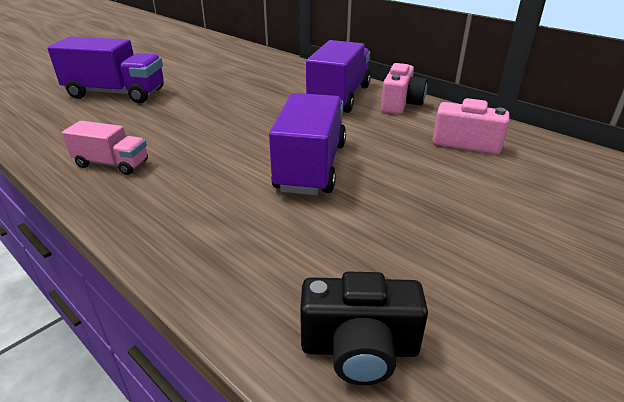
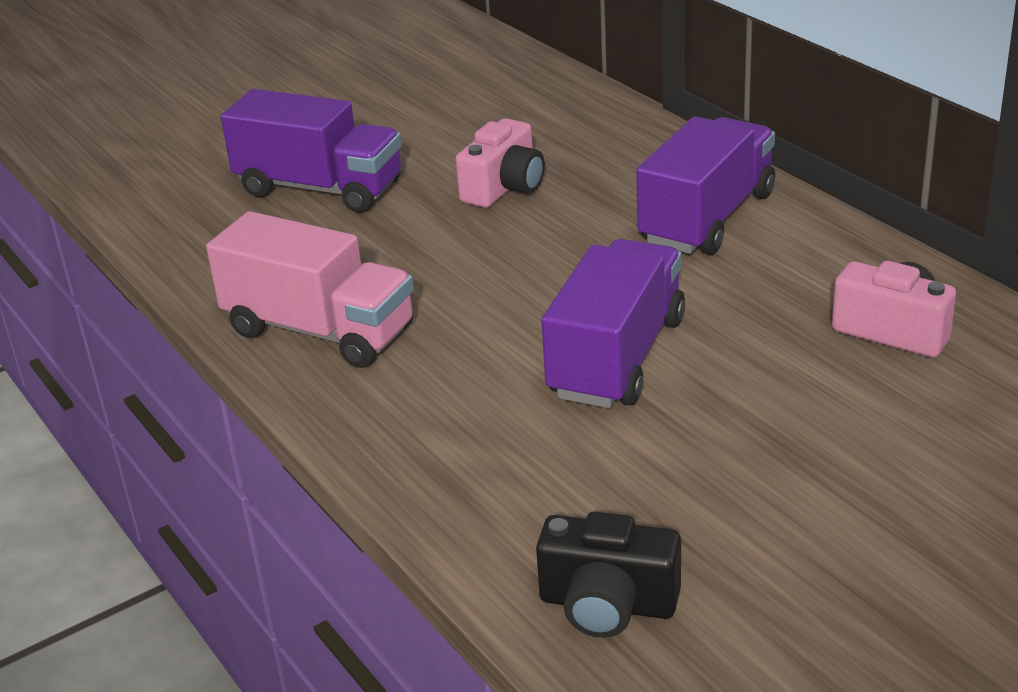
camera: 15 degrees right, 0 degrees up
pink truck [62,121,148,175] -> pink truck [206,211,414,368], size x1.76
pink camera [381,63,427,114] -> pink camera moved to [455,118,545,208]

